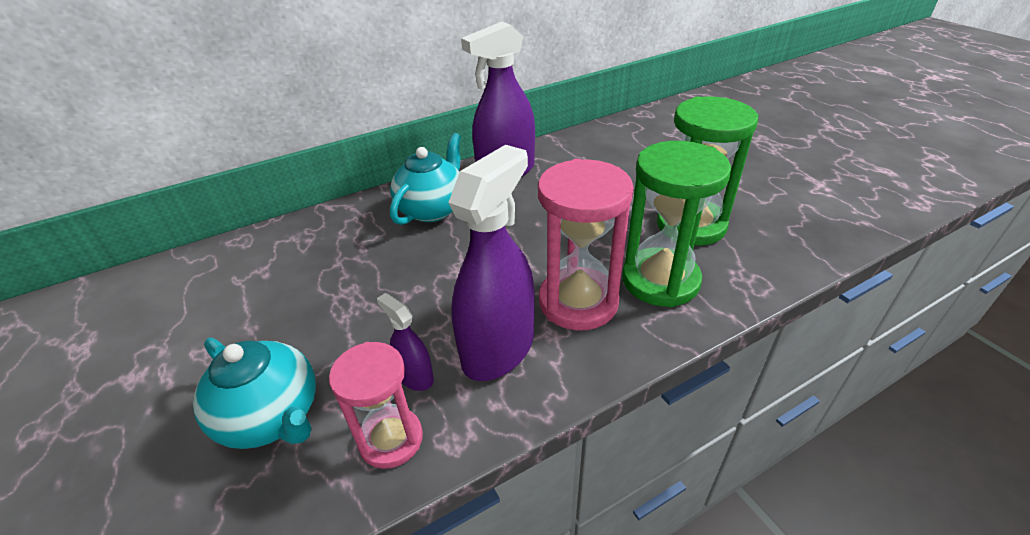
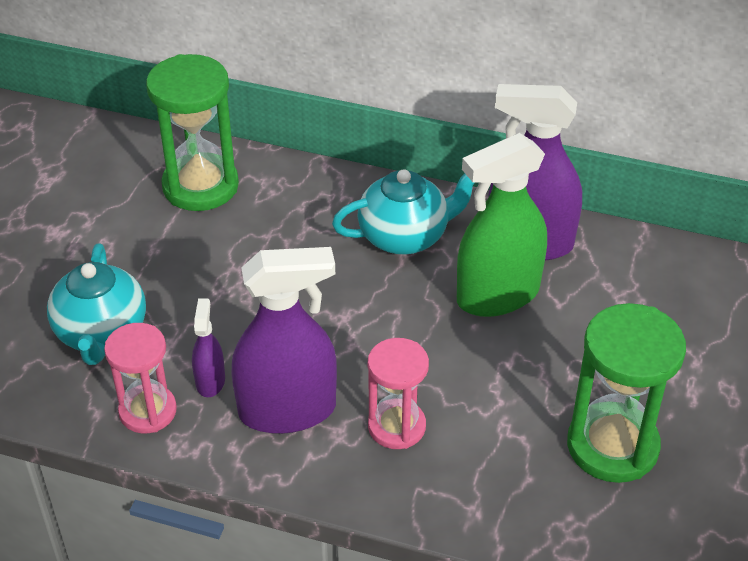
camera: 45 degrees right, 5 degrees up
pink hourglass [538,159,634,330] -> pink hourglass [368,338,429,449], size x0.64
green hourglass [622,141,731,307] -> green hourglass moved to [146,54,239,211]
none -> green spray bottle [457,133,547,317]

